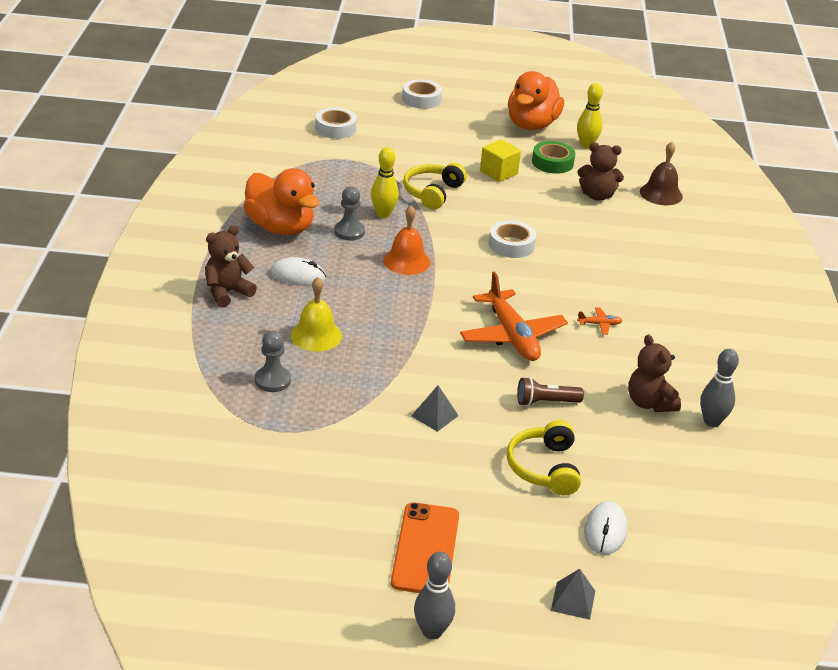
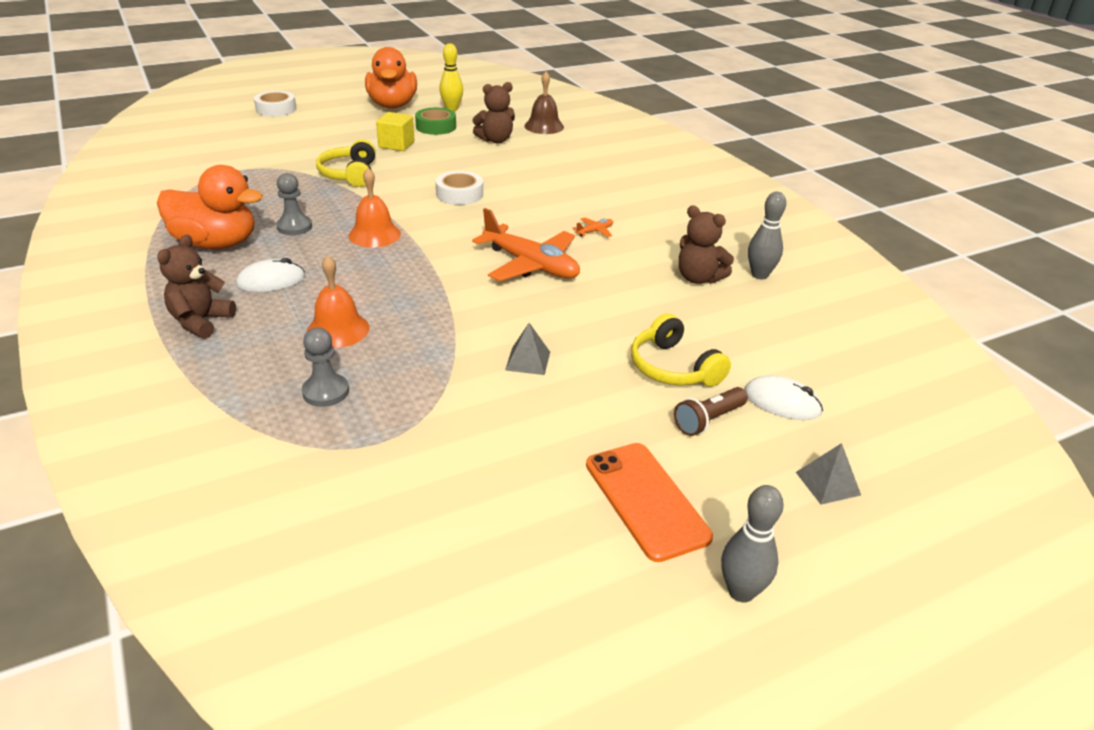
camera: 30 degrees left, 0 degrees up
yellow bell [290,277,342,351] -> orange bell [307,255,369,348]
white tape [315,107,357,139] -> none
yellow bowling pin [371,147,399,218] -> none
brown flashlight [517,377,584,406] -> brown flashlight moved to [674,387,748,436]
white mouse [584,501,628,555] -> white mouse turned 45 degrees counterclockwise [744,375,823,420]

